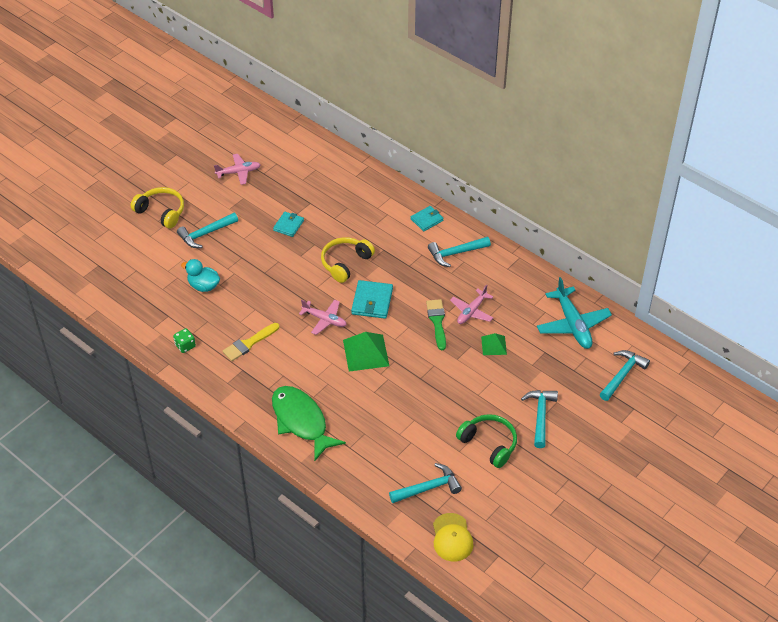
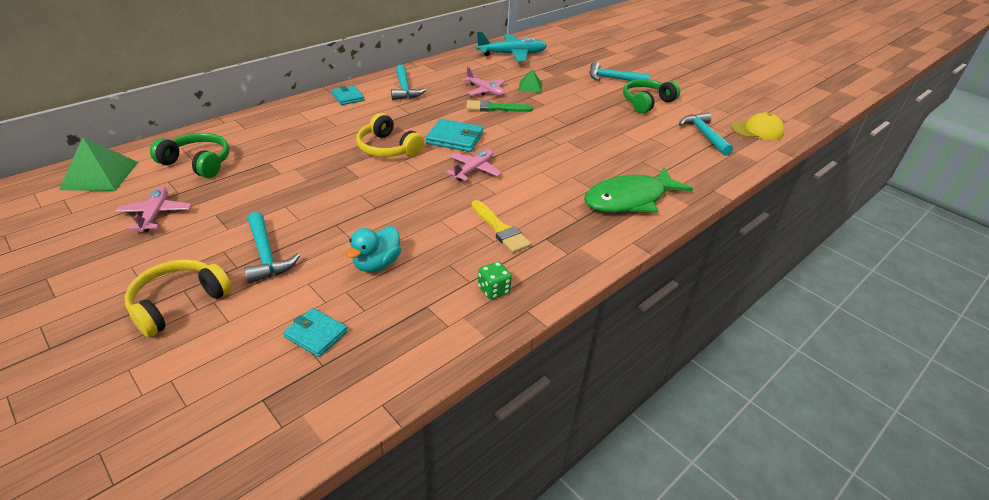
camera: 85 degrees left, 10 degrees down
turquoise wallet [273,212,304,237] -> turquoise wallet moved to [283,308,348,357]
green pyramid [343,332,389,372] -> green pyramid moved to [59,137,138,191]
turquoise hammer [600,350,650,401] -> none
none -> green headphones [150,133,230,178]

